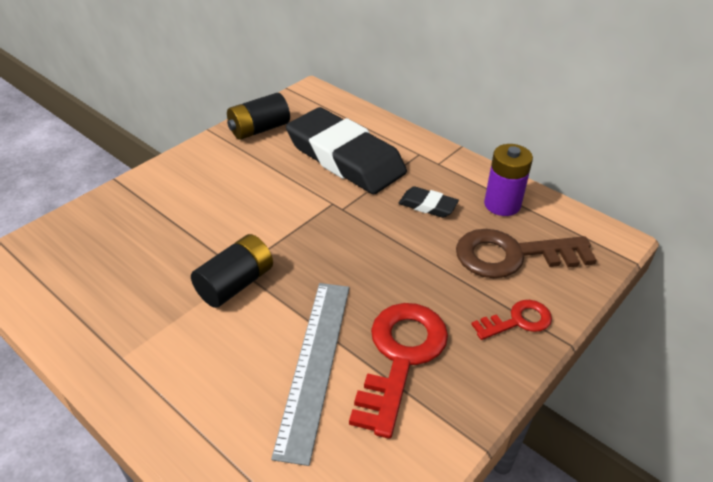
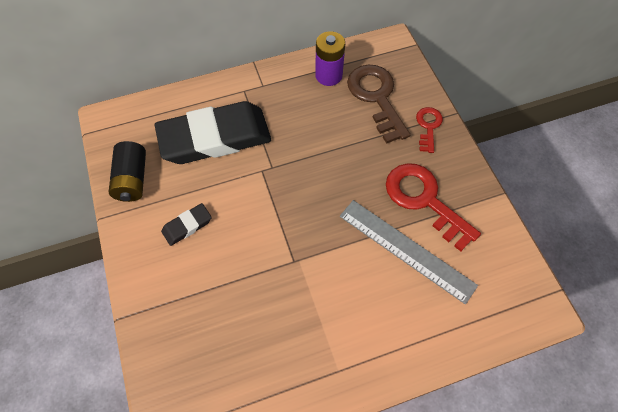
camera: 60 degrees left, 20 degrees up
black battery [191,234,273,308] -> none
black eraser [398,186,459,218] -> black eraser moved to [161,203,212,246]
brown key [456,229,597,278] -> brown key turned 135 degrees clockwise [347,65,410,144]

